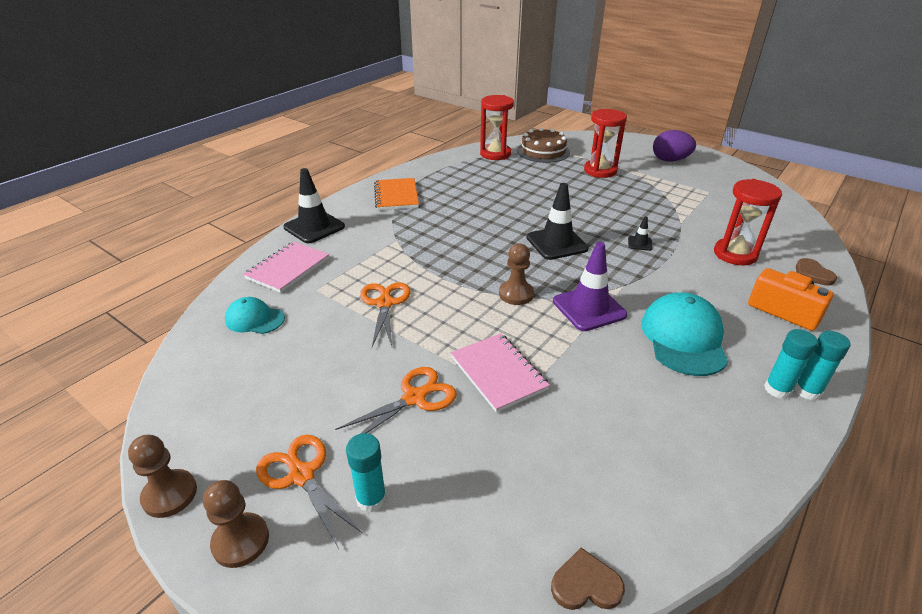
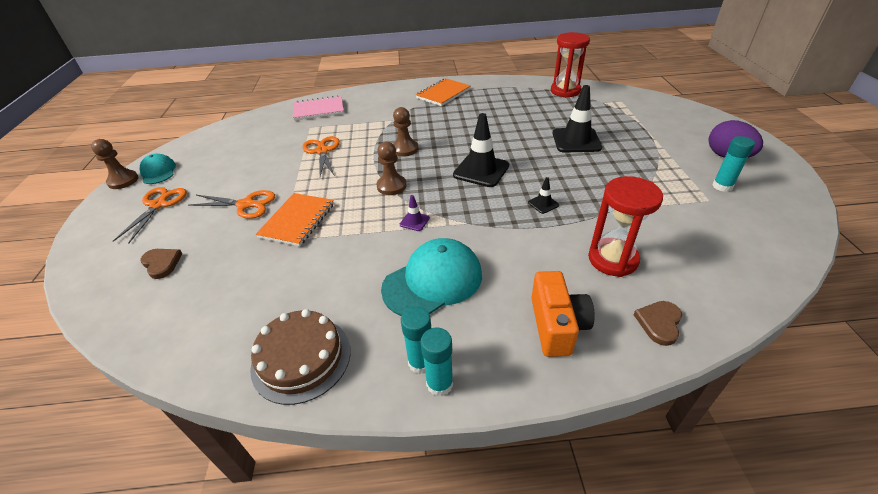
camera: 50 degrees right, 5 degrees up
brown pawn [203,480,269,568] -> brown pawn moved to [393,107,418,157]
turquoise cap [225,297,285,334] -> turquoise cap moved to [139,154,176,184]
black traffic cone [283,168,345,243] -> black traffic cone moved to [553,85,602,153]
turquoise glue stick [346,433,387,512] -> turquoise glue stick moved to [712,136,755,192]
orange scissors [360,282,411,347] -> orange scissors turned 60 degrees counterclockwise [302,136,340,176]
pink notebook [451,333,550,413] -> orange notebook [256,193,334,246]
brown cake [517,127,570,163] -> brown cake moved to [250,309,351,405]
brown heart [551,548,625,610] -> brown heart moved to [140,249,182,279]
purple traffic cone [553,242,628,331] -> purple traffic cone [400,195,430,231], size x0.47
red hourglass [584,109,627,178] -> none

